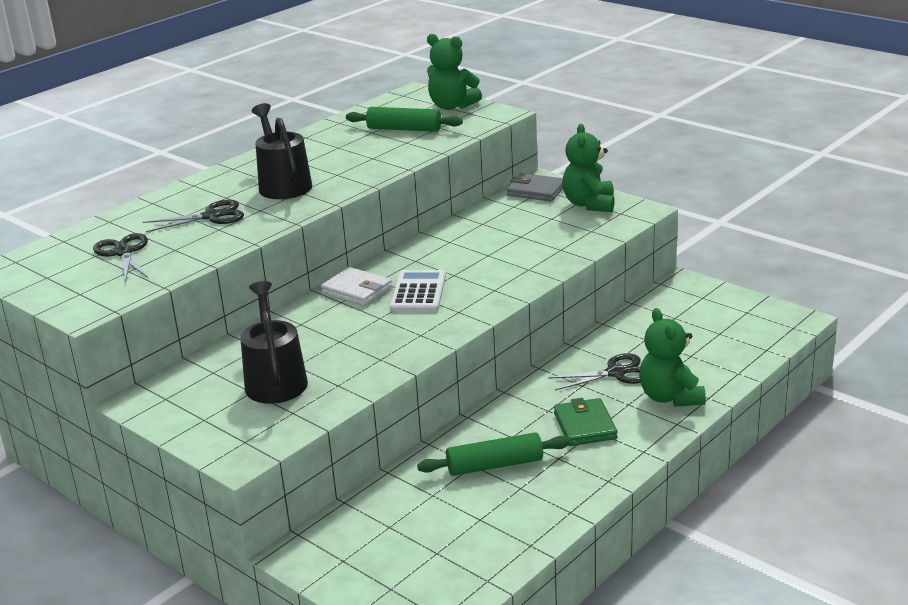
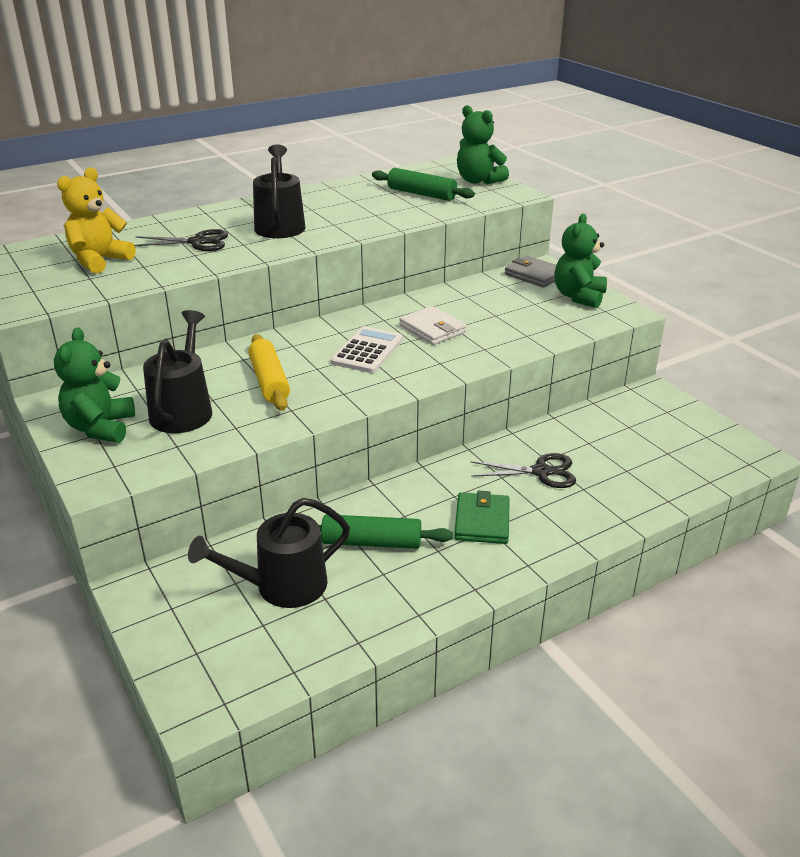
camera: 15 degrees right, 5 degrees up
black scissors [93,233,148,281] -> yellow teddy bear [57,167,135,274]
white wallet [321,267,392,306] -> white wallet moved to [399,306,466,345]
green teddy bear [639,308,706,406] -> green teddy bear moved to [54,327,135,443]
none -> black watering can [188,498,350,608]
none -> yellow rolling pin [248,334,290,411]

